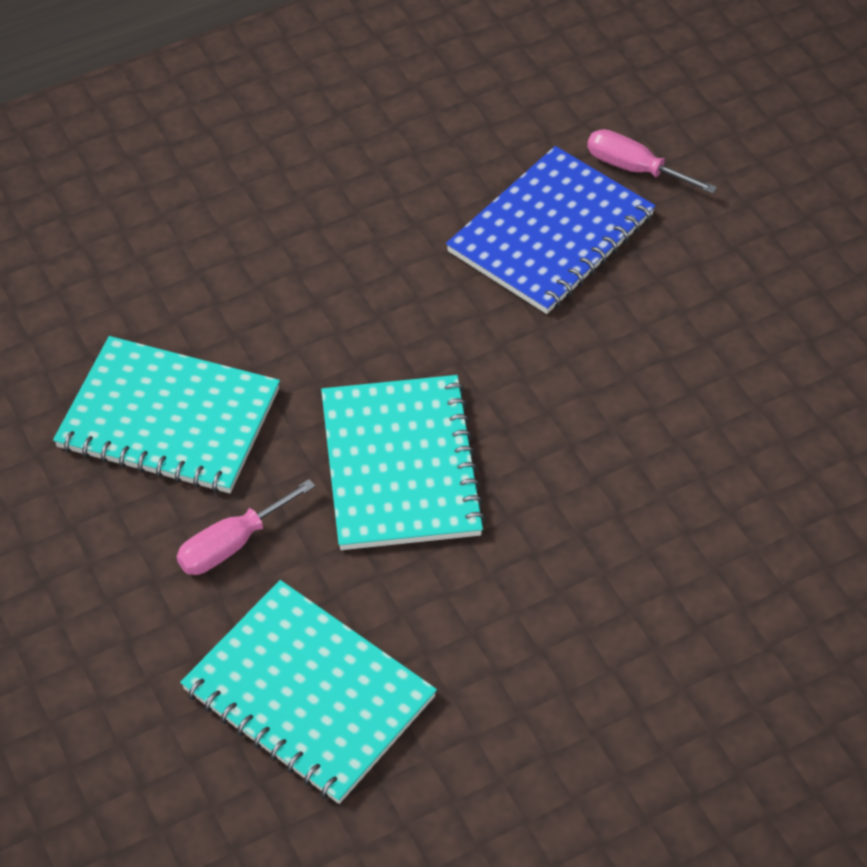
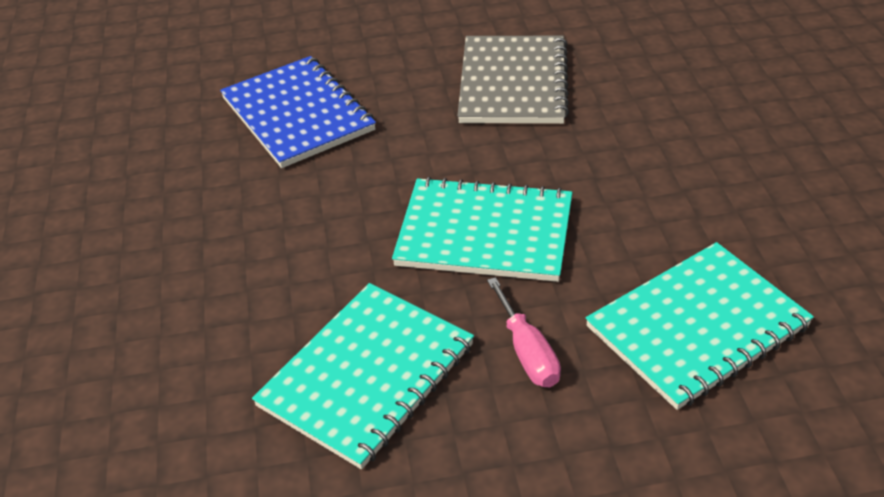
camera: 70 degrees left, 10 degrees down
pink screwdriver [587,129,717,194] -> none
none -> grey notebook [457,36,569,124]

